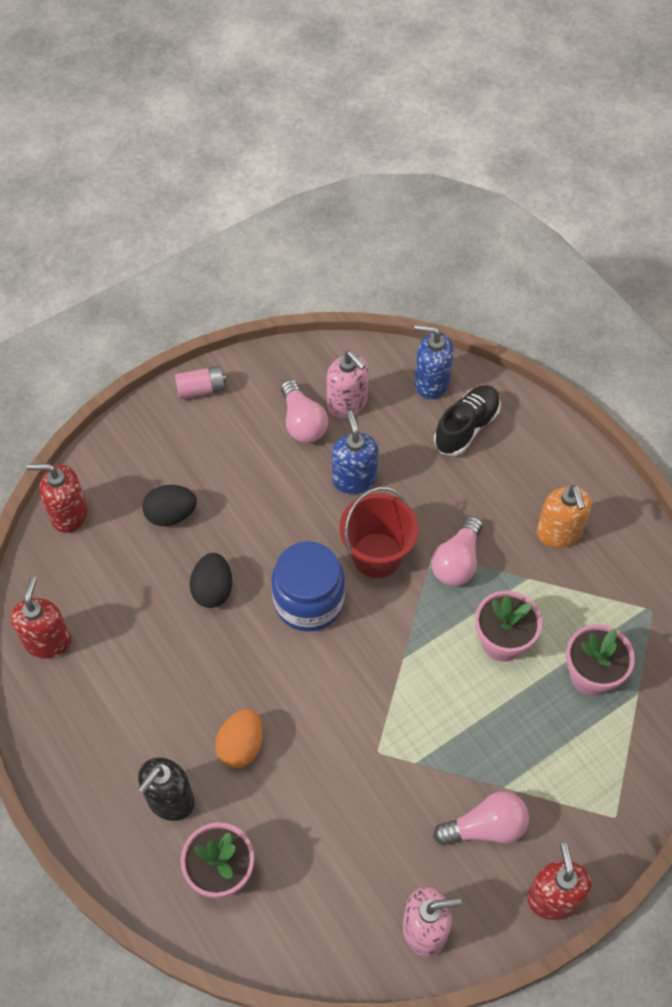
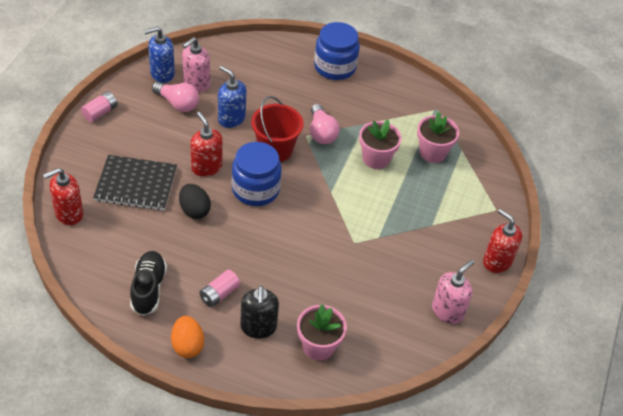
camera: 40 degrees left, 10 degrees down
red soap dispenser [10,577,71,658] -> red soap dispenser moved to [190,112,223,177]
black egg [142,485,197,526] -> black notebook [93,155,177,211]
orange egg [215,709,263,768] -> orange egg moved to [171,316,204,358]
pink soap dispenser [327,351,369,418] -> pink soap dispenser turned 120 degrees clockwise [182,37,210,92]
blue soap dispenser [414,325,454,400] -> blue soap dispenser moved to [144,27,175,83]
pink light bulb [433,791,529,846] -> none
black shoe [434,385,501,456] -> black shoe moved to [130,251,167,316]
orange soap dispenser [537,485,592,548] -> none
none -> pink battery [199,270,240,307]
none -> blue jar [314,22,360,80]

